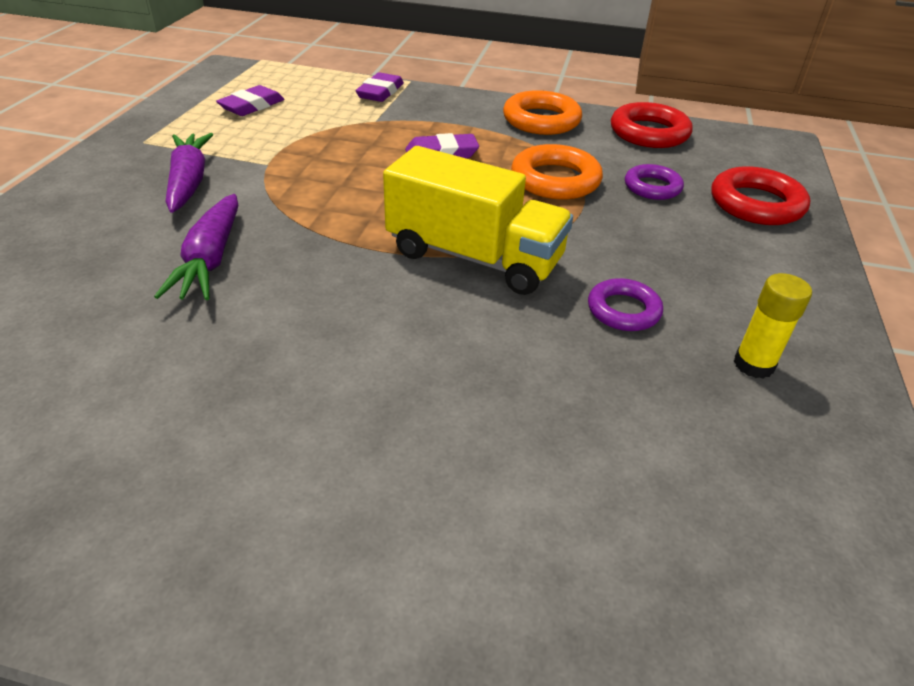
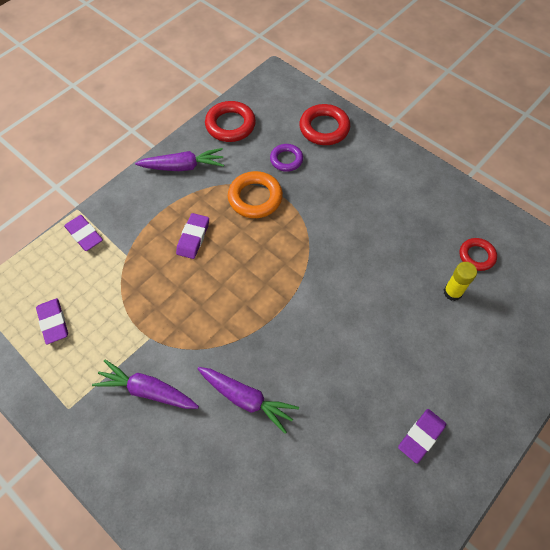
camera: 60 degrees left, 20 degrees up
yellow truck [383,146,573,295] -> none
orange ring [503,90,582,135] -> purple carrot [135,148,224,171]
purple ring [588,278,663,331] -> none
yellow glue stick [734,273,812,379] -> yellow glue stick moved to [444,262,477,301]
none -> purple eraser [398,409,447,464]
none -> red ring [459,238,497,271]

